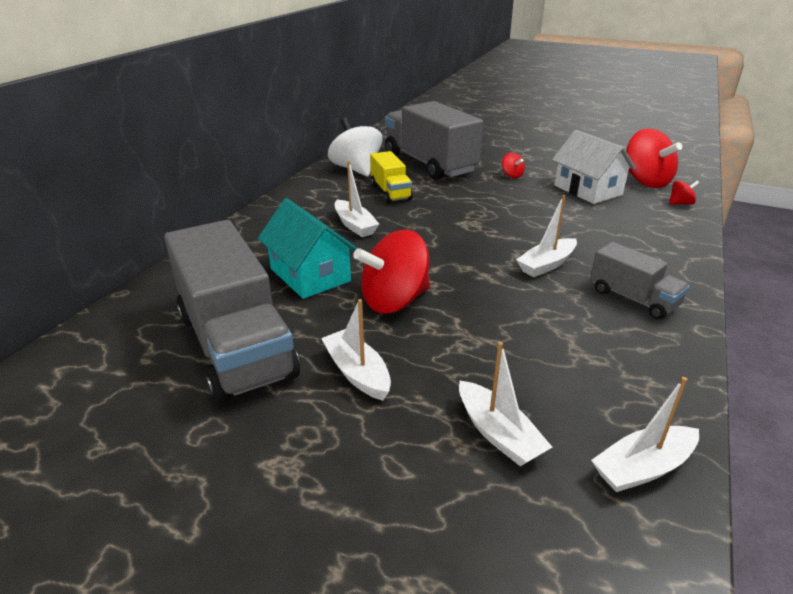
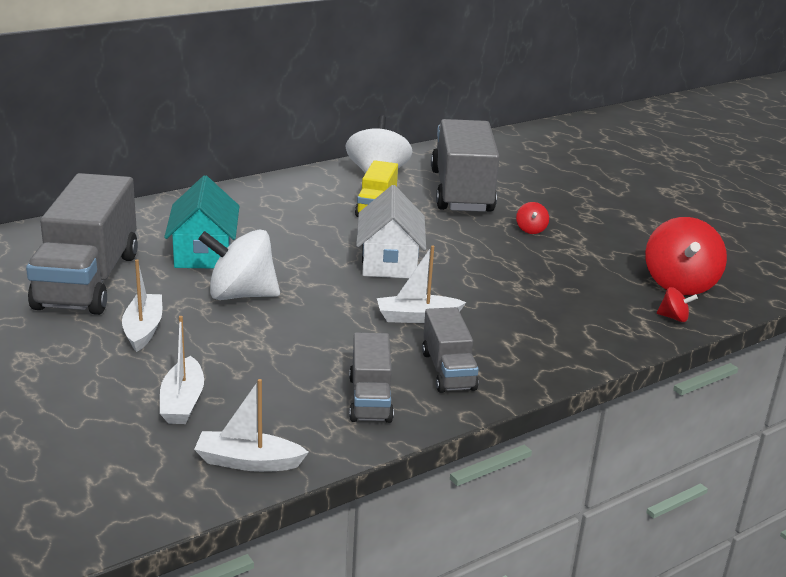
camera: 30 degrees right, 5 degrees down
white boat [335,161,379,237] -> none
red spinning top [353,229,430,313] -> white spinning top [198,229,280,300]
white house [552,130,636,204] -> white house moved to [356,185,426,278]
none -> grey truck [349,332,394,423]

